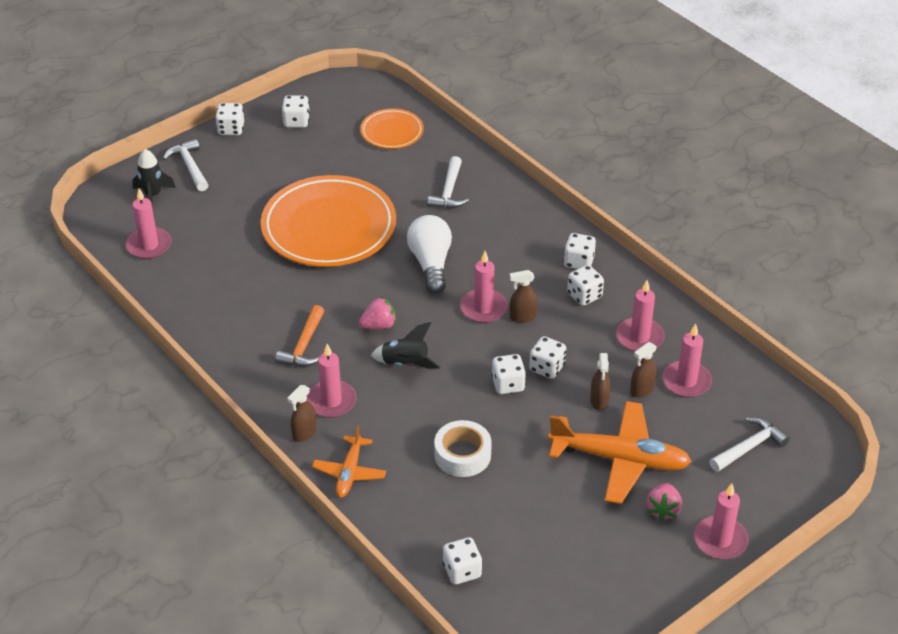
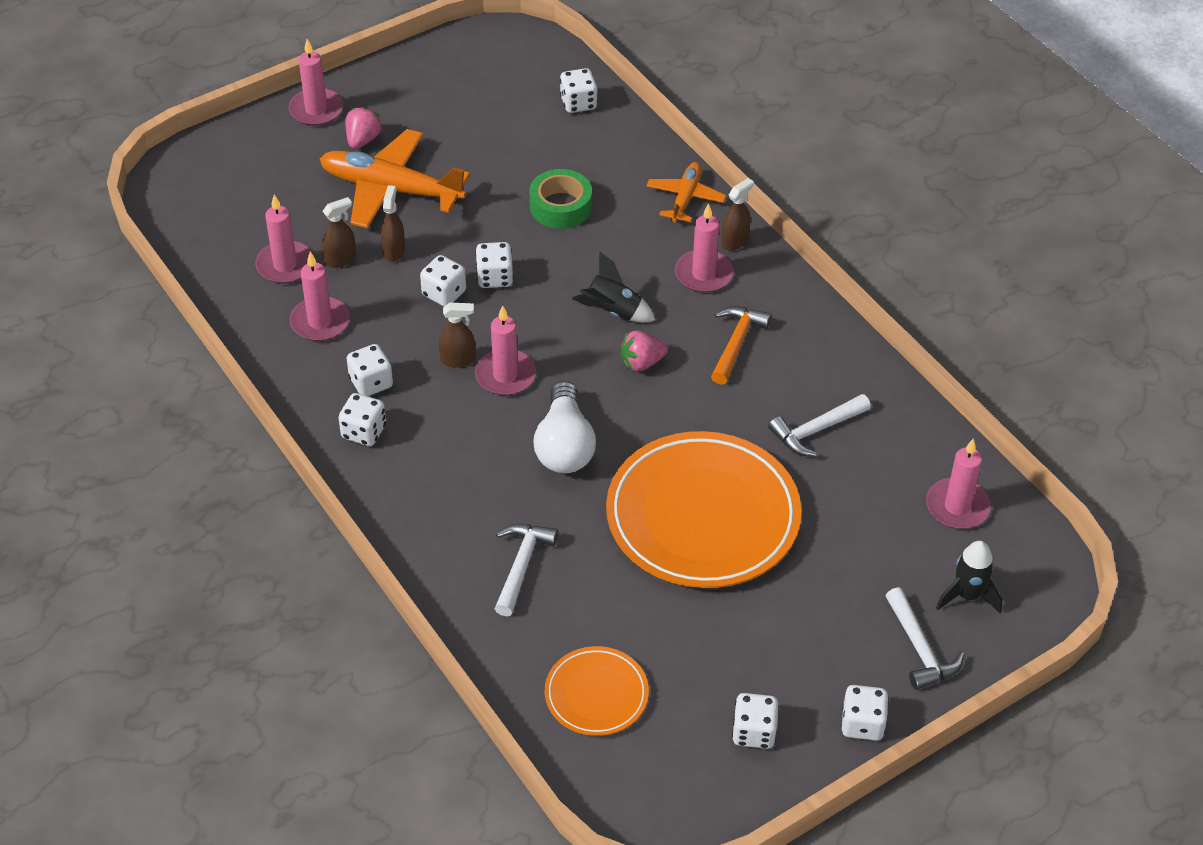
camera: 175 degrees left, 5 degrees up
white tape [434,420,492,477] -> green tape [529,169,592,229]
white hammer [709,417,790,472] -> white hammer moved to [768,394,871,457]

